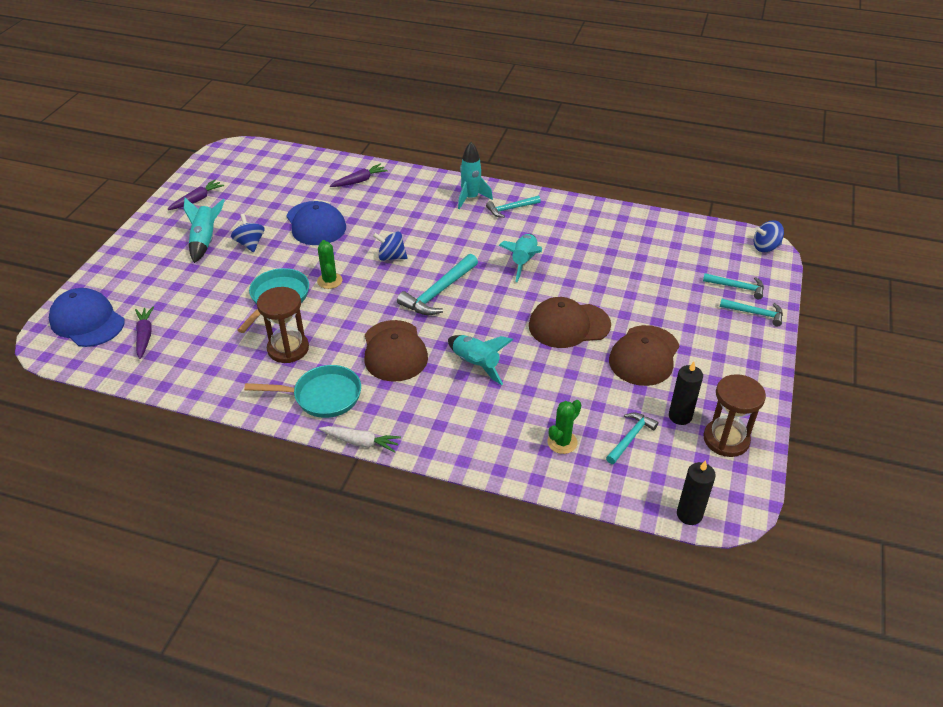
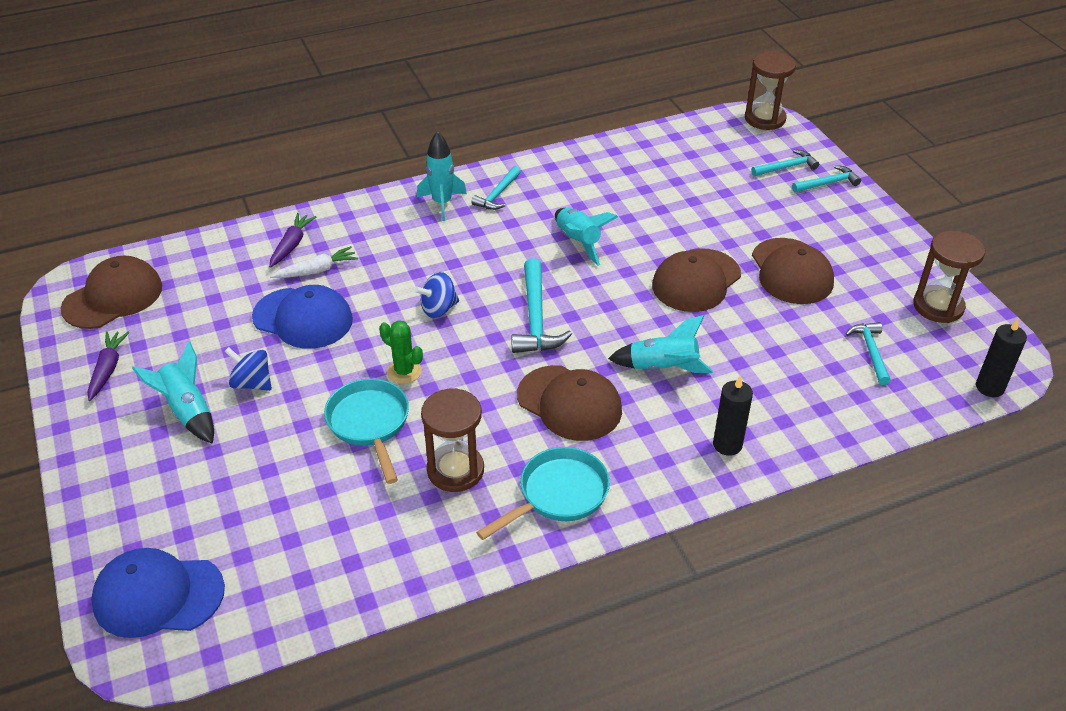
camera: 40 degrees left, 0 degrees up
purple carrot [135,307,154,359] -> none
white carrot [319,426,401,453] -> white carrot moved to [270,246,358,278]
green cactus [547,400,581,454] -> none
black candle [669,362,703,425] -> black candle moved to [713,376,753,456]
blue spinning top [754,220,784,252] -> brown hourglass [745,51,796,130]
none -> brown cap [60,256,162,329]

